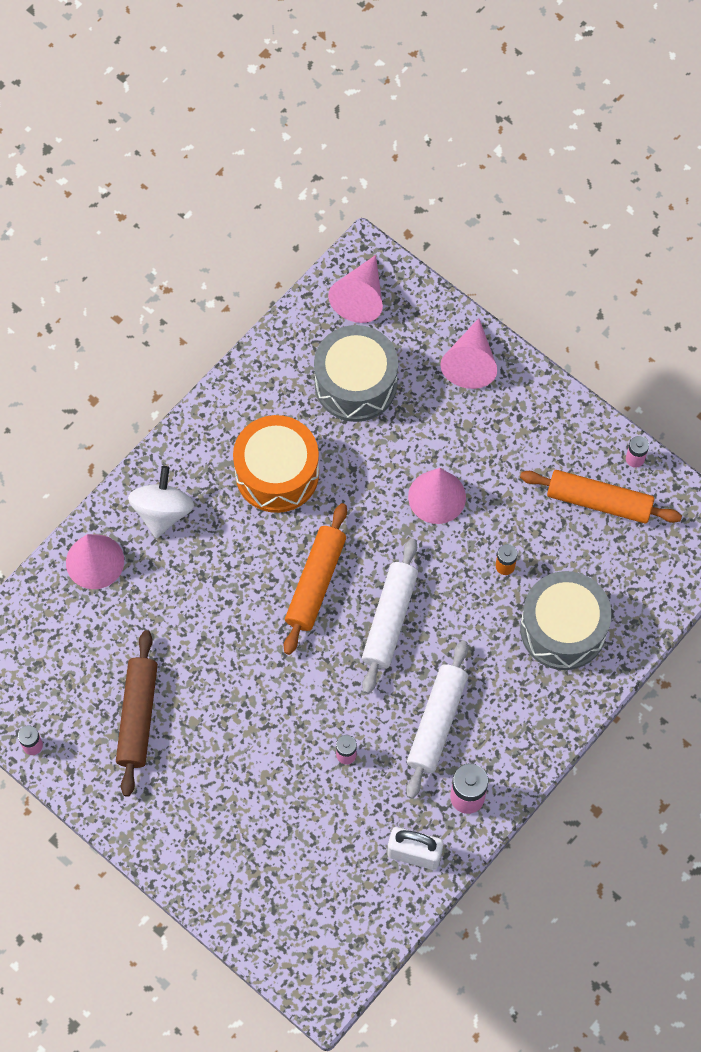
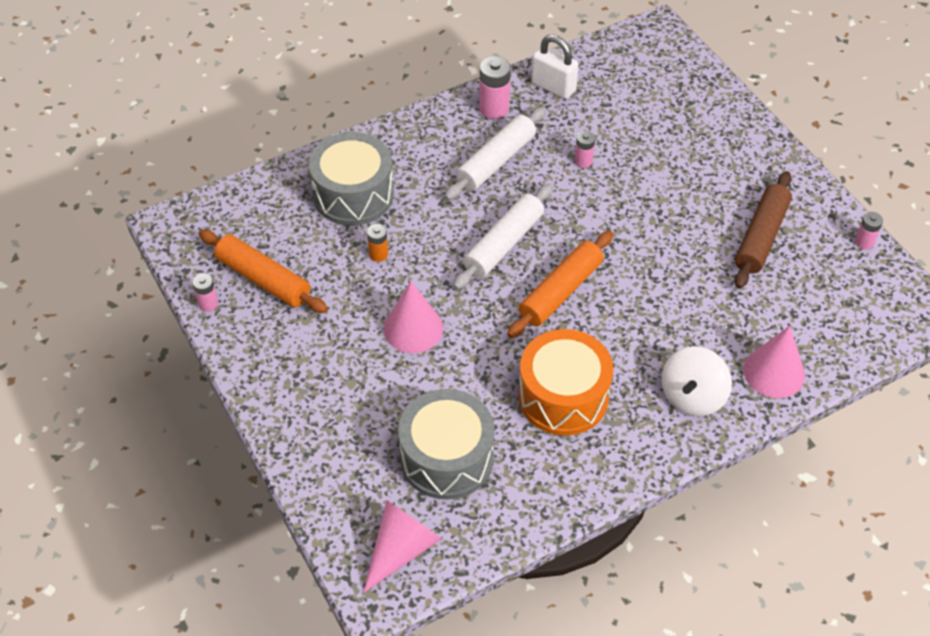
camera: 160 degrees left, 15 degrees down
pink cone [440,318,497,389] -> none

